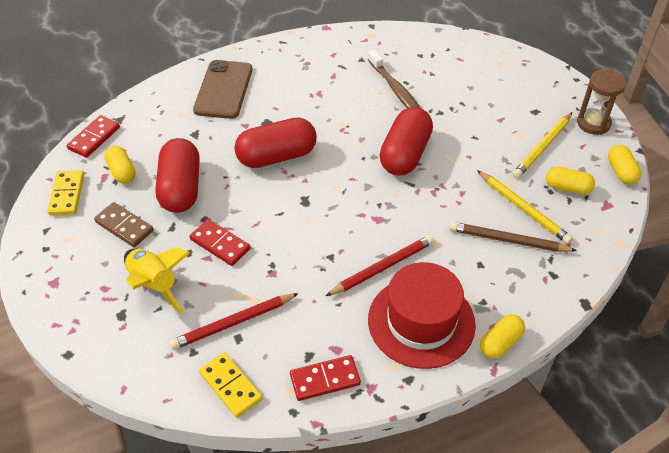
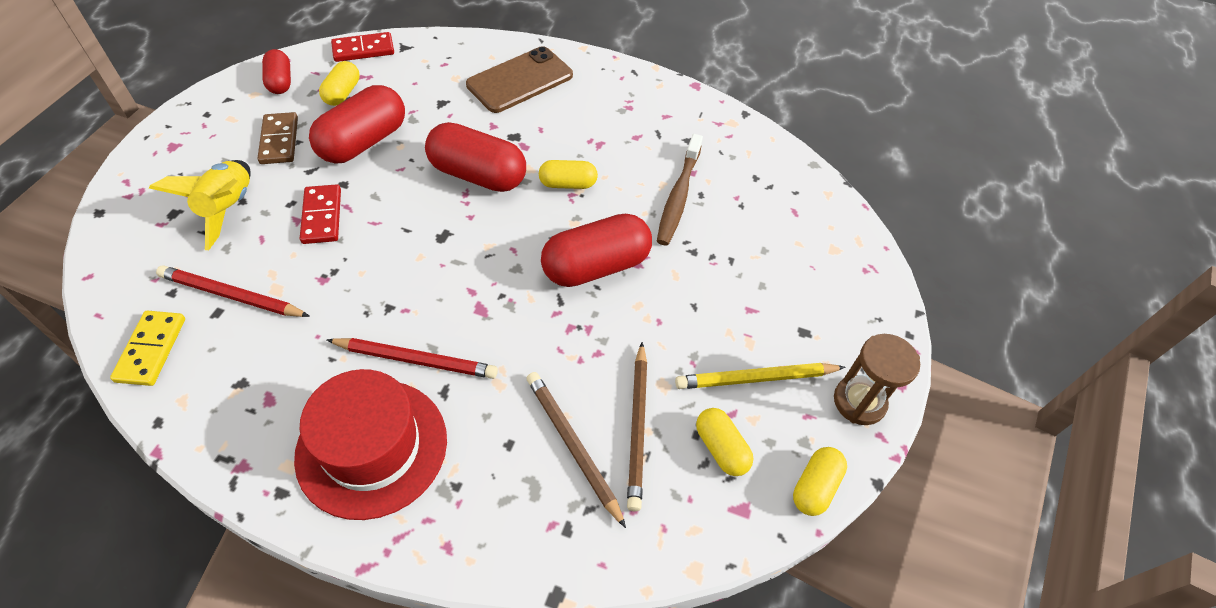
camera: 40 degrees right, 5 degrees up
yellow domino [47,170,84,215] -> red capsule [262,49,291,94]
red domino [290,355,361,401] -> none
yellow pencil [477,170,573,244] -> brown pencil [627,342,647,511]
yellow capsule [480,314,525,359] -> yellow capsule moved to [539,160,598,189]

